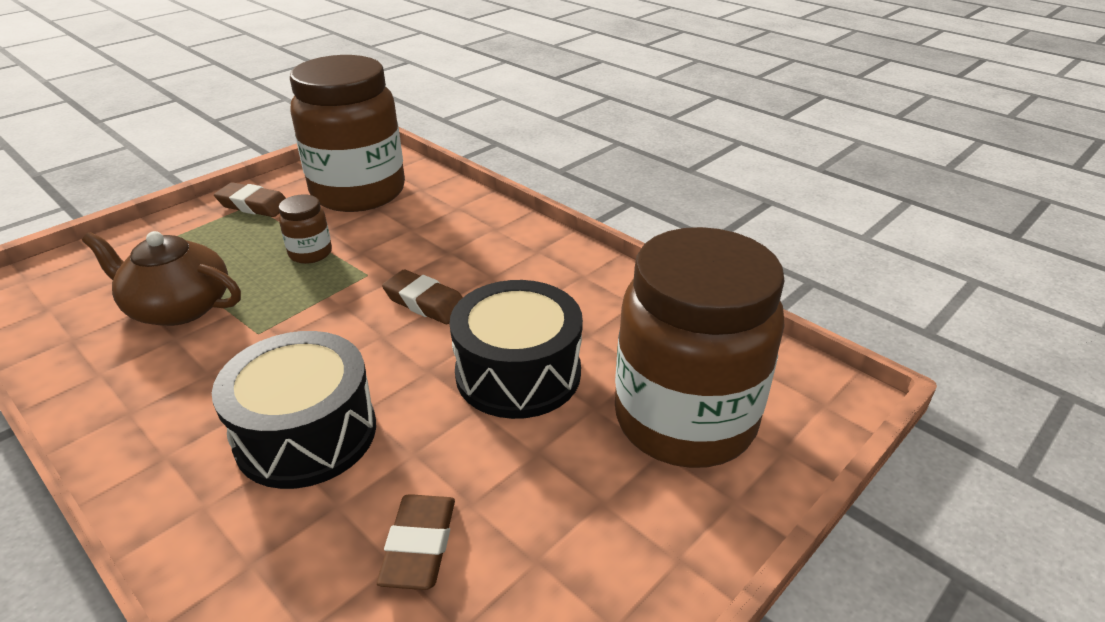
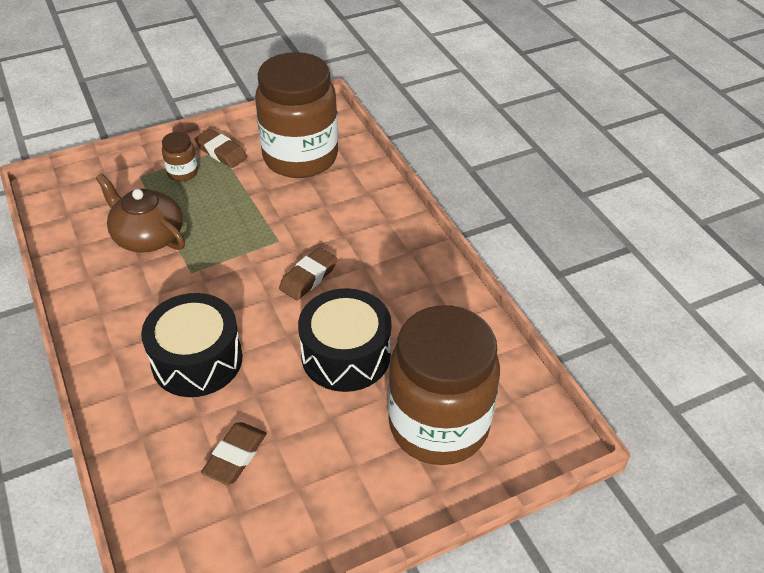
camera: 20 degrees right, 10 degrees up
brown jar [278,194,332,264] -> brown jar moved to [162,132,198,182]
brown eraser [382,270,463,324] -> brown eraser turned 75 degrees clockwise [279,247,337,300]

